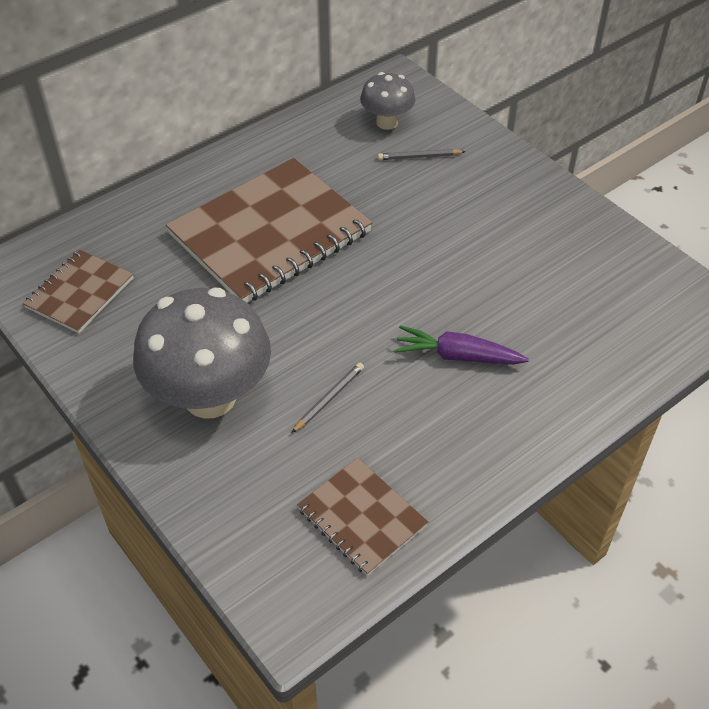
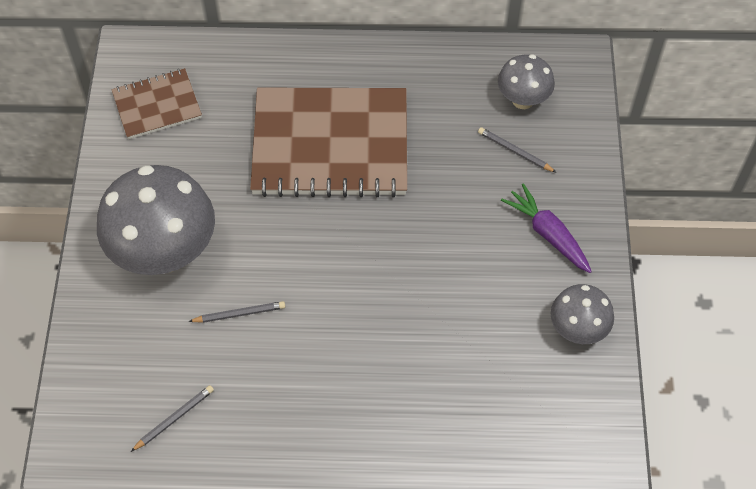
camera: 40 degrees right, 10 degrees up
brown notebook [297,458,428,576] -> grey pencil [131,385,214,452]
purple carrot [394,325,529,365] -> purple carrot moved to [501,183,592,273]
none -> grey mushroom [551,284,614,344]

